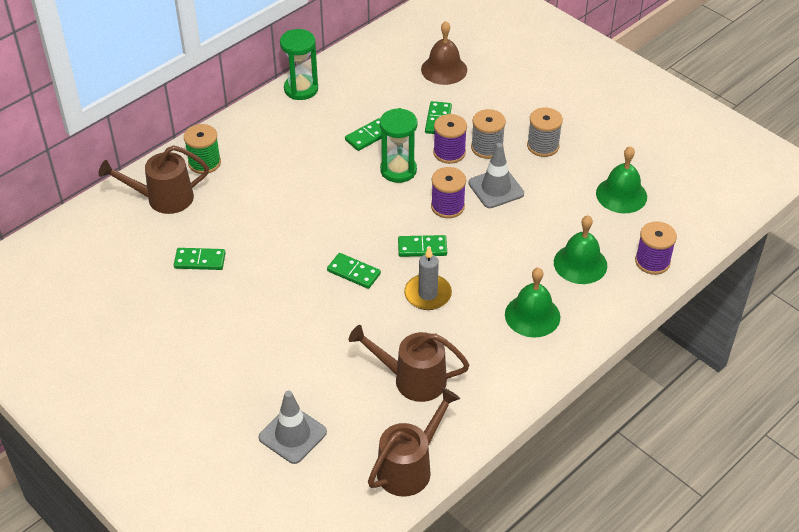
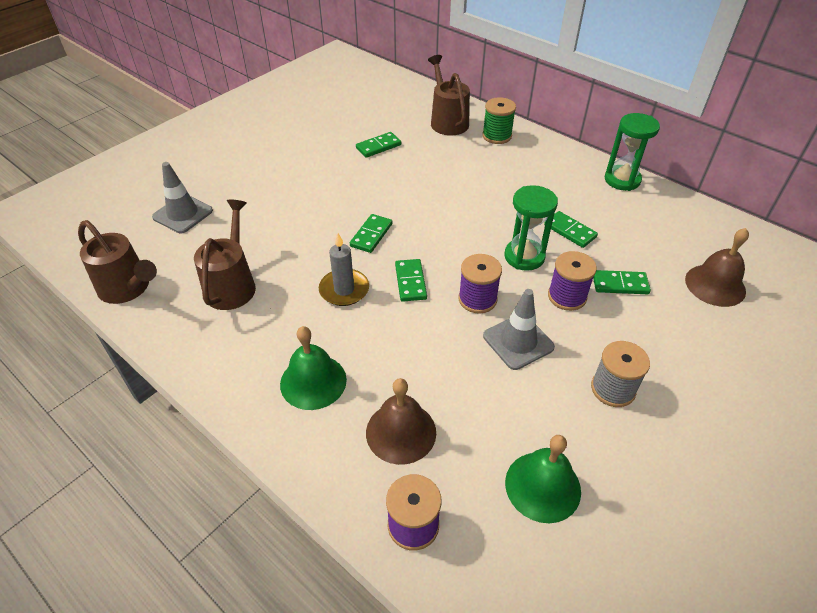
camera: 85 degrees right, 0 degrees up
green domino [174,248,226,270] -> green domino turned 60 degrees clockwise [356,132,401,158]
grey spool [471,109,506,159] -> none
green bell [554,215,607,284] -> brown bell [366,378,436,465]

